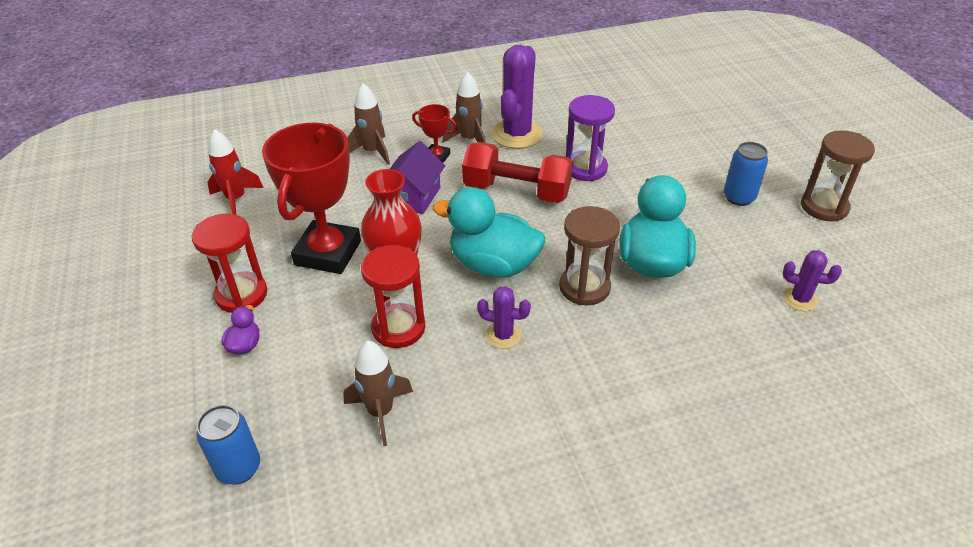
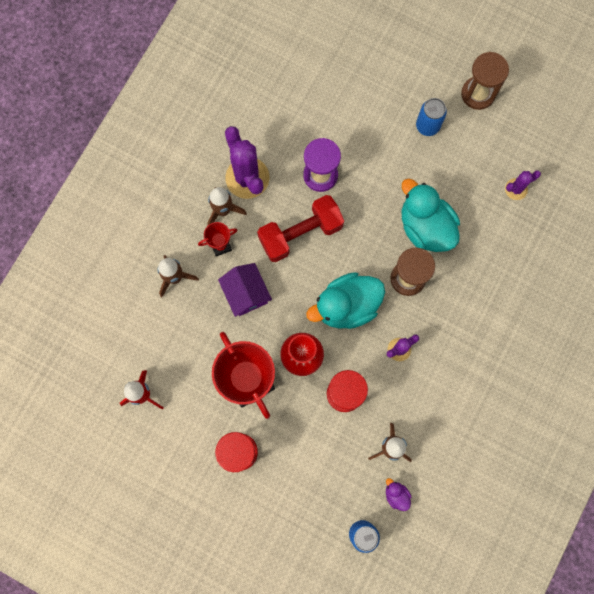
camera: 45 degrees left, 35 degrees up
purple duck [221,305,260,354] -> purple duck moved to [386,478,412,511]

